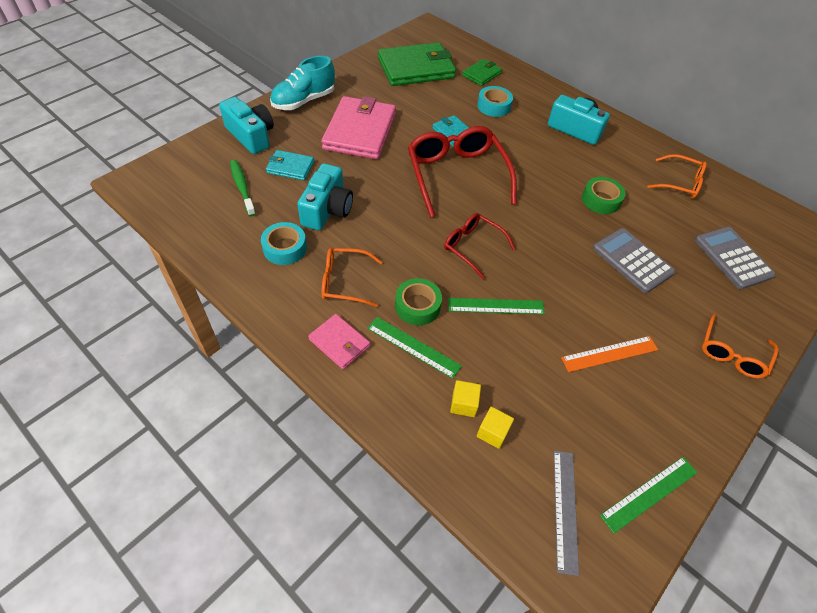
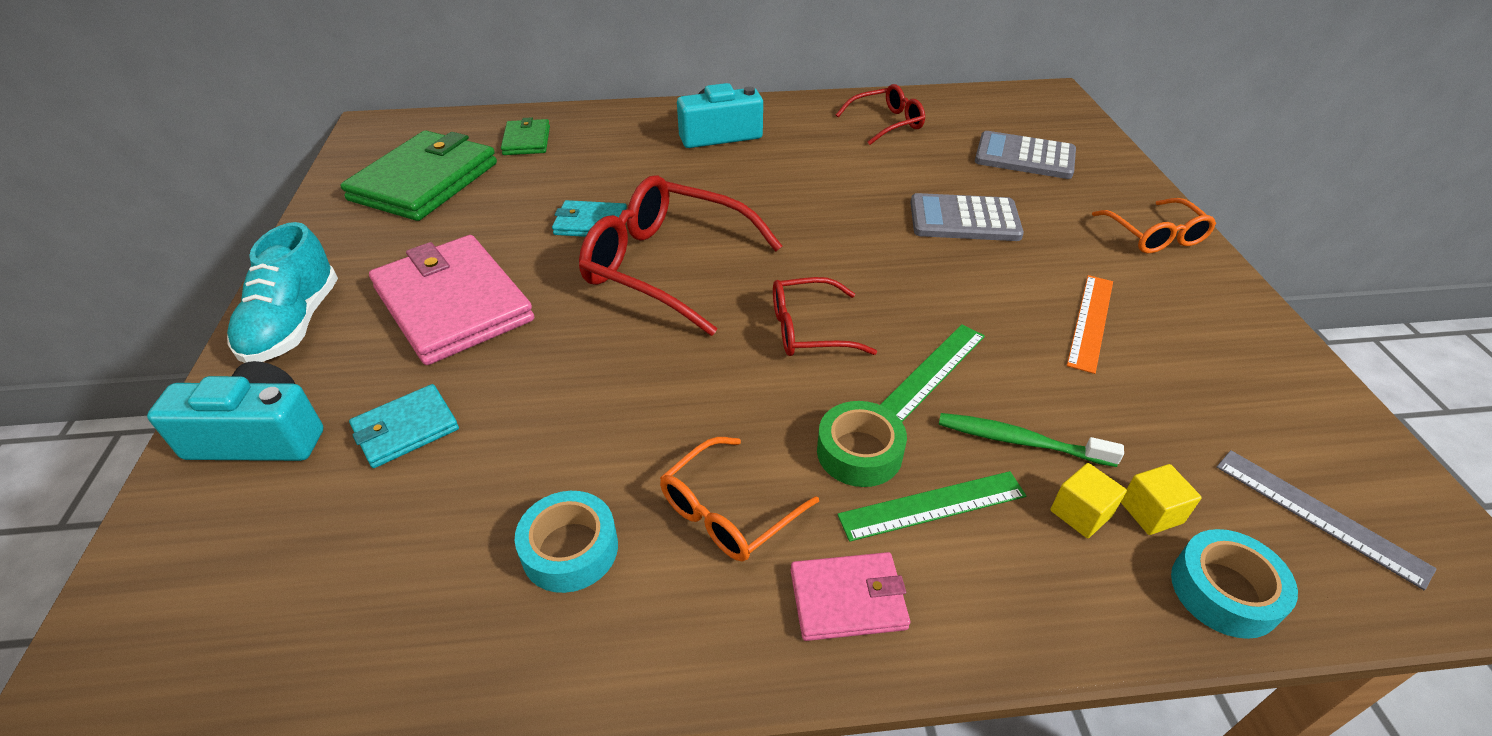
camera: 45 degrees left, 10 degrees down
green toothbrush [230,160,256,217] -> green toothbrush moved to [939,413,1124,467]
turquoise camera [297,163,353,230] -> none
turquoise tape [477,86,513,117] -> turquoise tape moved to [1171,529,1298,639]
green tape [582,177,626,214] -> none
green ruler [600,457,698,533] -> none
orange glasses [647,154,707,199] -> red glasses [836,84,925,145]

